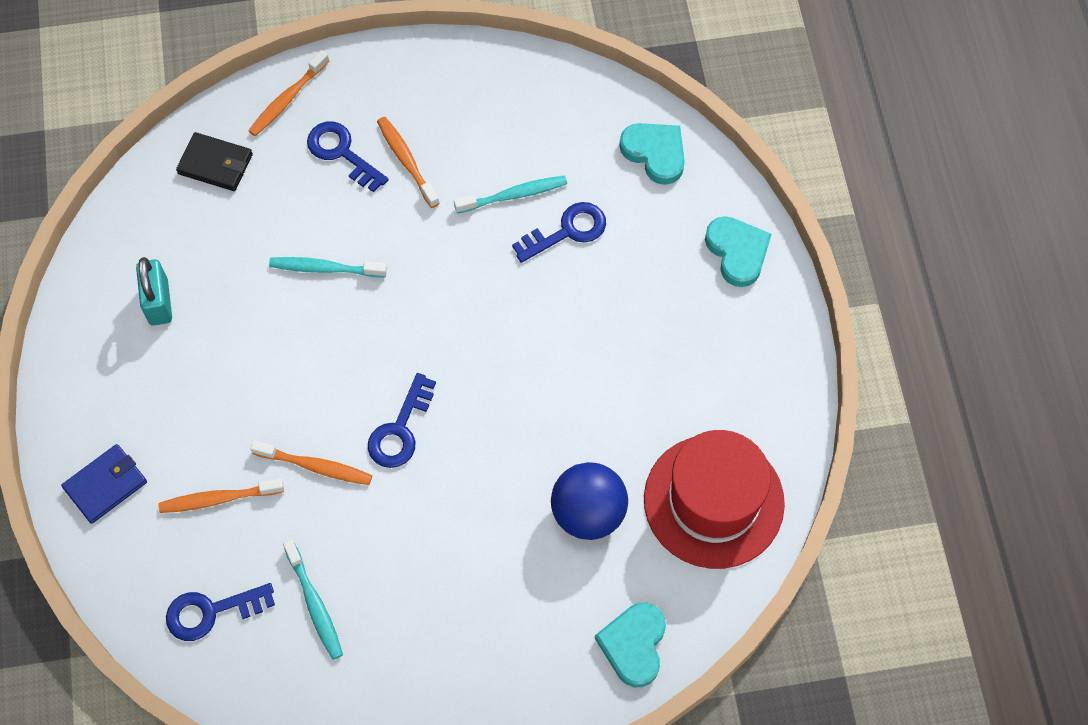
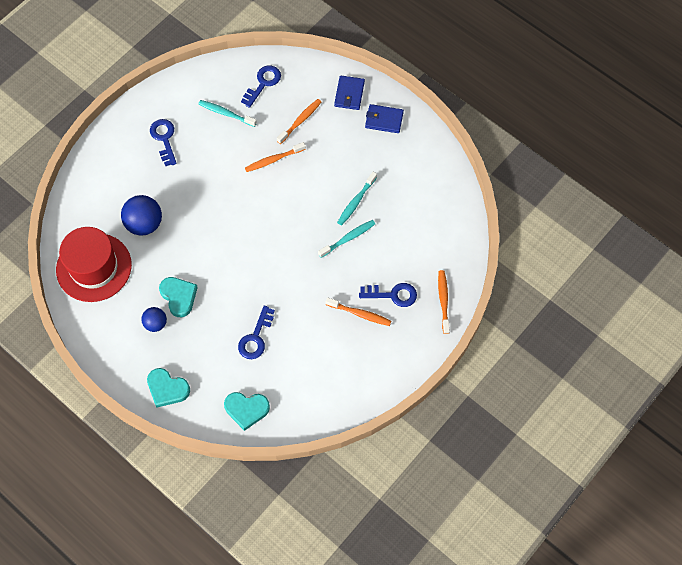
camera: 140 degrees right, 0 degrees up
turquoise padlock [136,257,172,326] -> none
black wallet [176,132,253,191] -> none
blue key [368,373,436,468] -> blue key moved to [150,119,177,166]
turquoise toothbrush [454,175,567,214] -> turquoise toothbrush moved to [337,172,377,226]
turquoise heart [595,603,666,687] -> turquoise heart moved to [159,277,198,317]
none -> blue ball [141,307,167,332]
none -> blue wallet [365,104,404,133]

